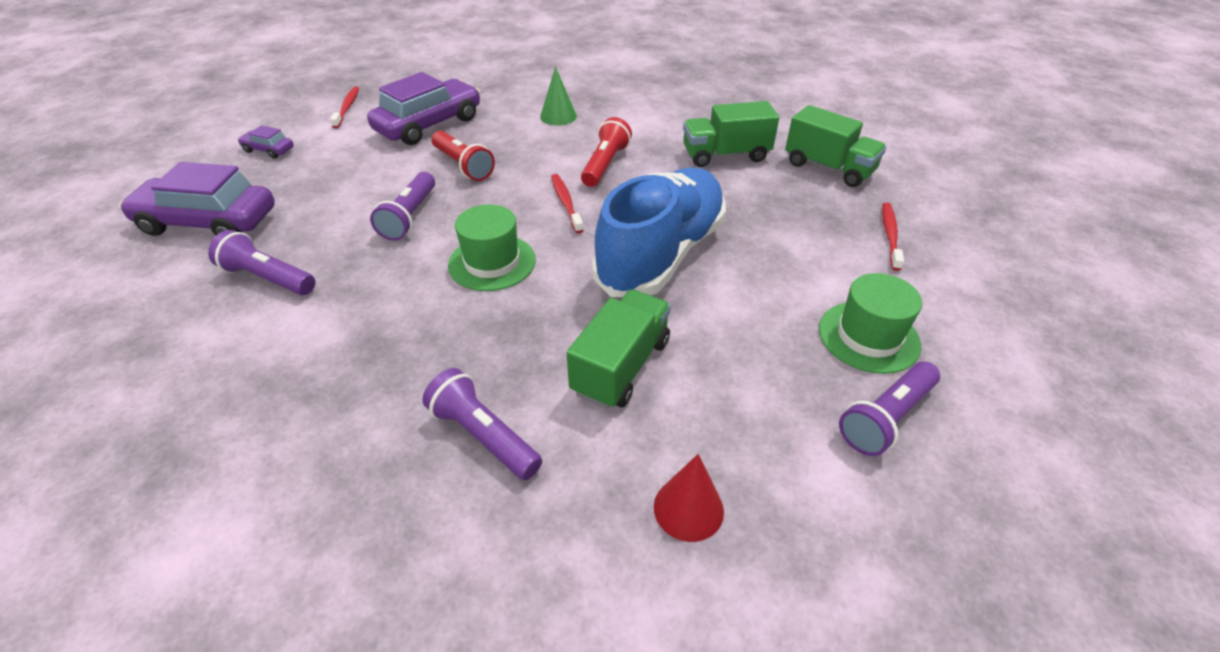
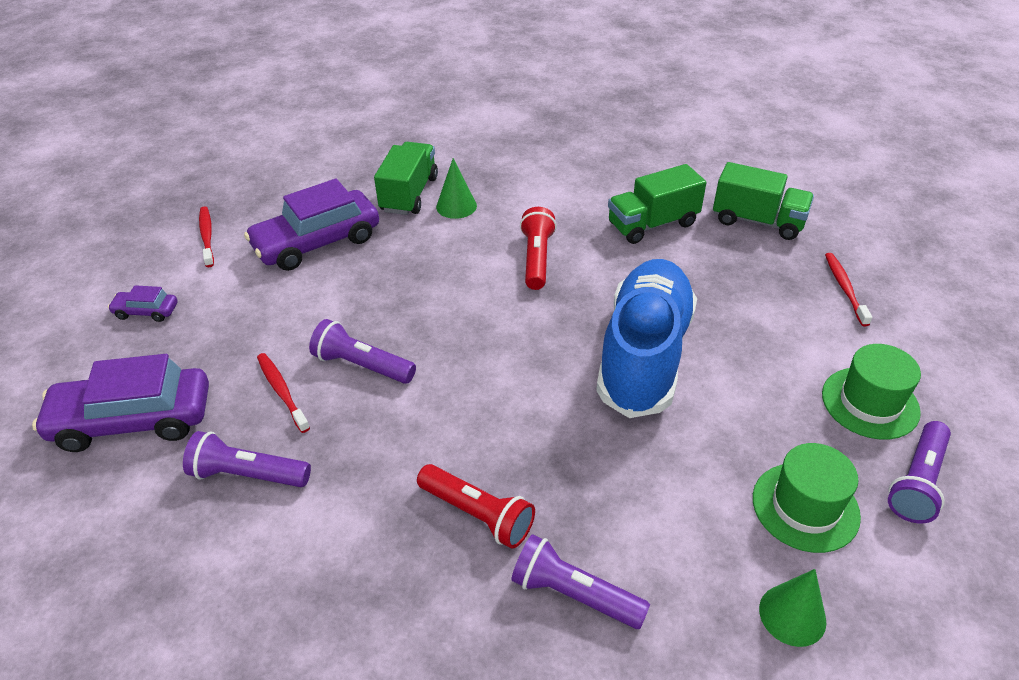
camera: 15 degrees left, 0 degrees up
purple car [367,72,480,145] -> purple car turned 150 degrees counterclockwise [244,179,379,271]
purple flashlight [370,172,435,241] -> purple flashlight turned 120 degrees clockwise [309,319,416,384]
red flashlight [432,131,495,181] -> red flashlight moved to [417,464,535,549]
green hat [448,204,536,291] -> green hat moved to [753,443,861,553]
red toothbrush [551,174,584,233] -> red toothbrush moved to [257,353,310,433]
green truck [566,289,671,409] -> green truck moved to [374,142,438,215]
red cone [654,454,724,542] -> green cone [759,569,826,647]

